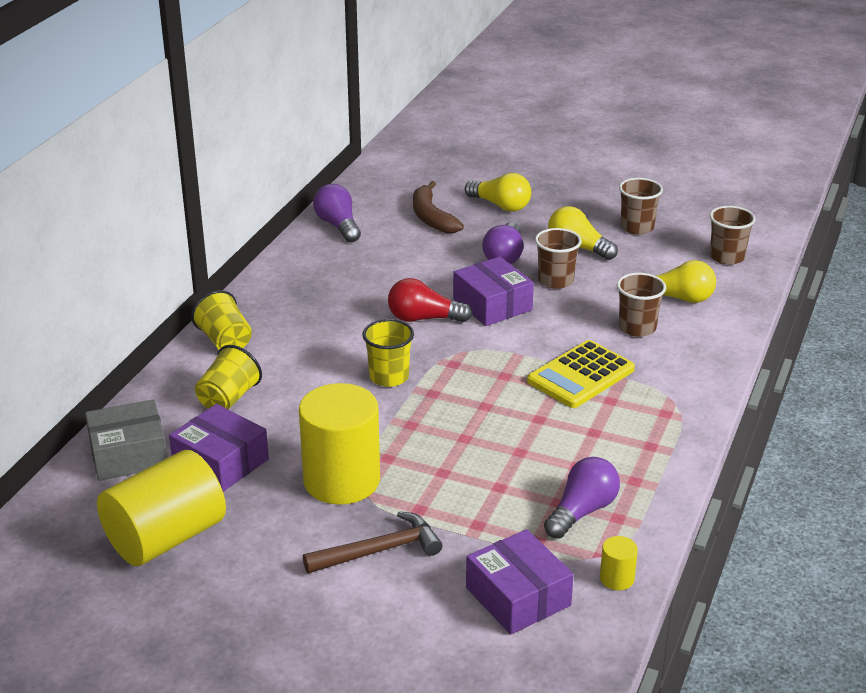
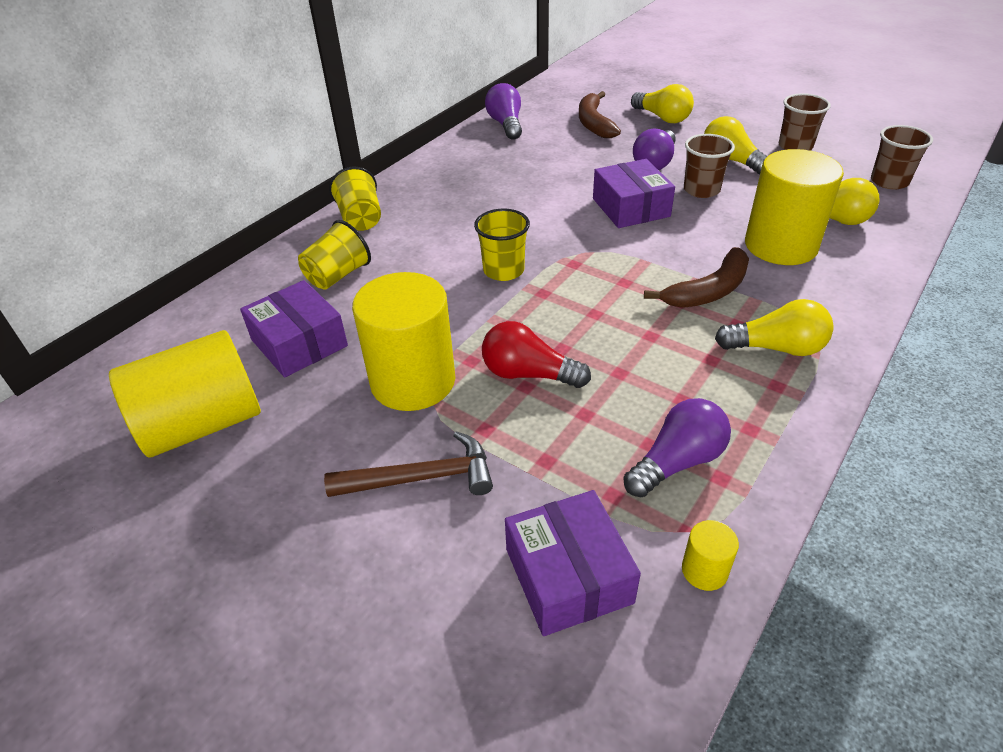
camera: 15 degrees right, 10 degrees up
grey box [85,399,168,481] -> none
red light bulb [388,278,472,322] -> red light bulb moved to [482,321,591,388]
yellow calculator [527,340,635,408] -> brown banana [644,247,749,308]
brown cup [617,273,666,337] -> yellow cylinder [745,149,844,265]
none -> yellow light bulb [715,299,833,356]

